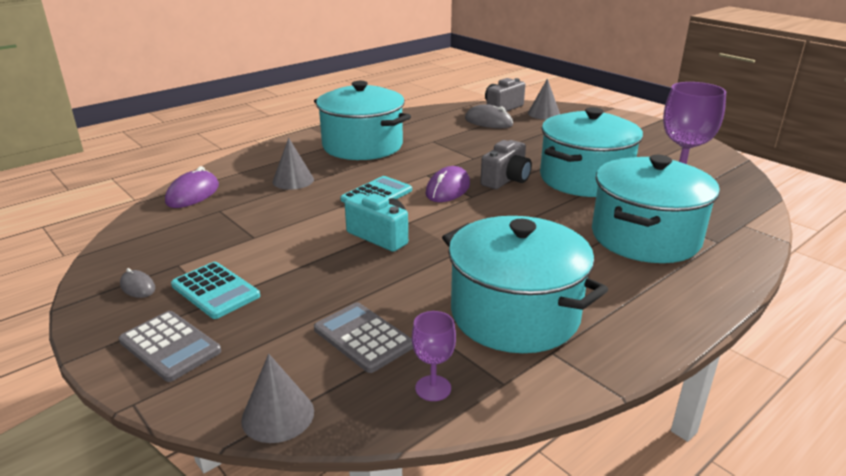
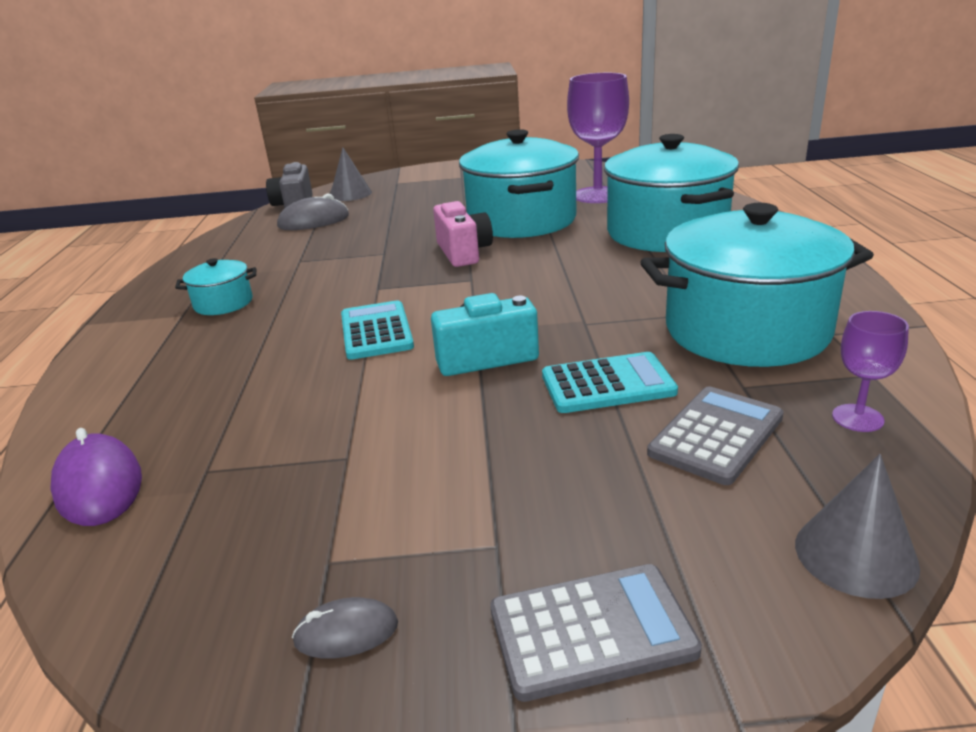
camera: 50 degrees left, 0 degrees up
turquoise calculator [171,262,260,319] -> turquoise calculator moved to [542,352,678,413]
grey cone [273,138,314,190] -> none
turquoise pot [314,81,411,160] -> turquoise pot [175,258,256,315], size x0.44
grey calculator [314,302,413,373] -> grey calculator turned 135 degrees clockwise [647,386,784,485]
purple mouse [425,166,470,202] -> none
grey camera [481,140,532,189] -> pink camera [433,201,493,267]

